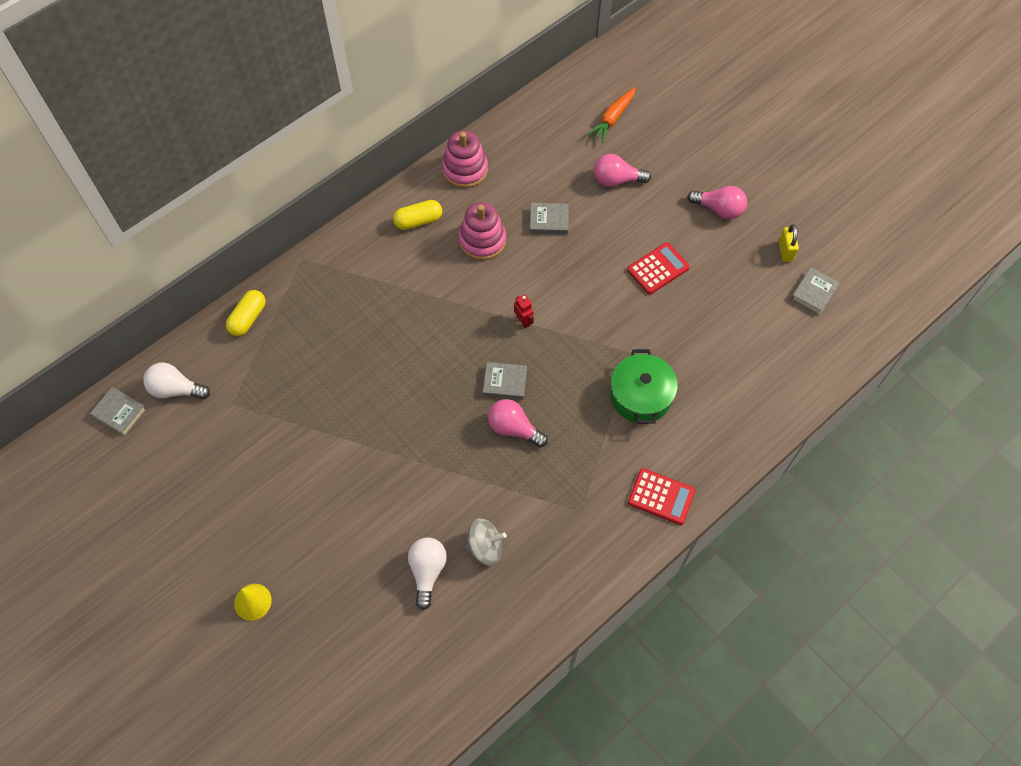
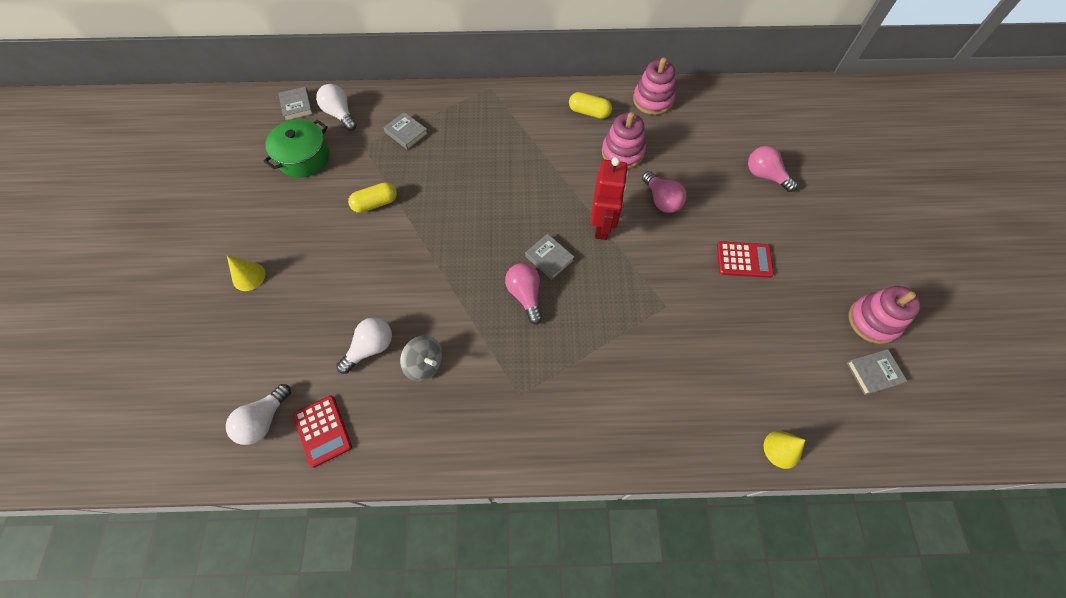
camera: 40 degrees right, 0 degrees up
yellow capsule [226,290,266,336] -> yellow capsule moved to [348,182,397,213]
red robot [514,295,534,328] -> red robot [590,157,628,240], size x2.22
grey book [530,203,569,234] -> grey book moved to [383,112,428,150]
orange carrot [586,87,636,143] -> none
green pot [610,349,678,424] -> green pot moved to [263,119,330,178]
red calculator [628,468,696,525] -> red calculator moved to [293,396,352,468]
pink light bulb [687,186,747,219] -> pink light bulb moved to [642,171,687,213]
yellow padlock [779,225,799,262] -> pink stacking toy [849,286,921,344]
none -> white light bulb [226,384,291,445]
none -> yellow cone [764,431,805,469]

